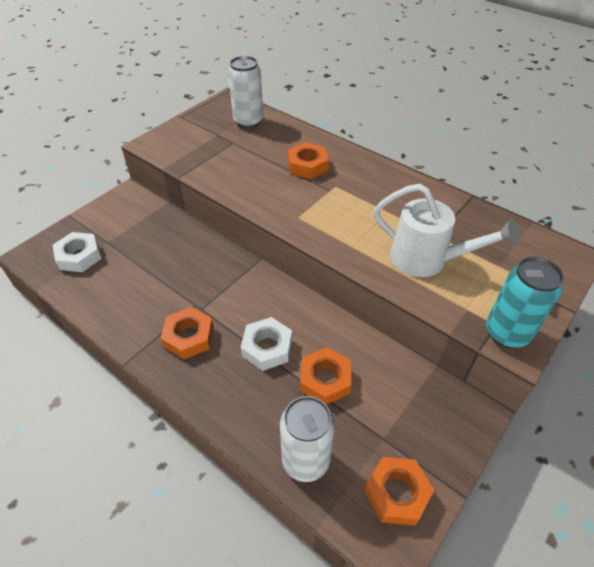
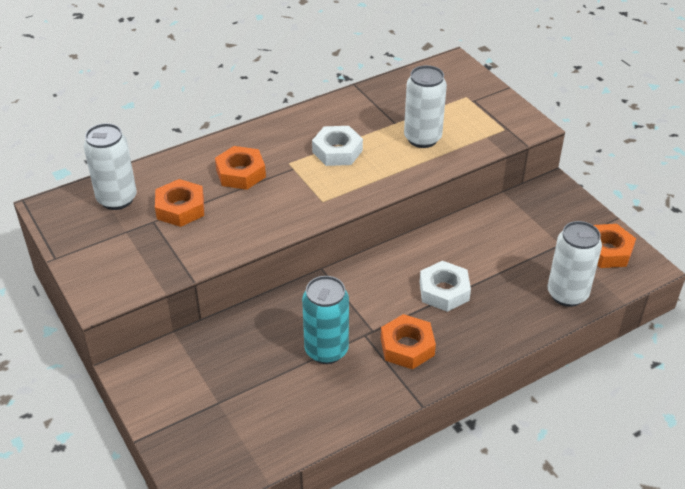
camera: 70 degrees left, 5 degrees down
white nut [53,232,102,272] -> white nut moved to [312,126,363,166]
orange nut [300,347,351,405] -> orange nut moved to [155,179,204,227]
white watering can [373,184,520,277] -> white can [404,65,447,148]
turquoise can [486,256,564,348] -> turquoise can moved to [302,276,349,364]

